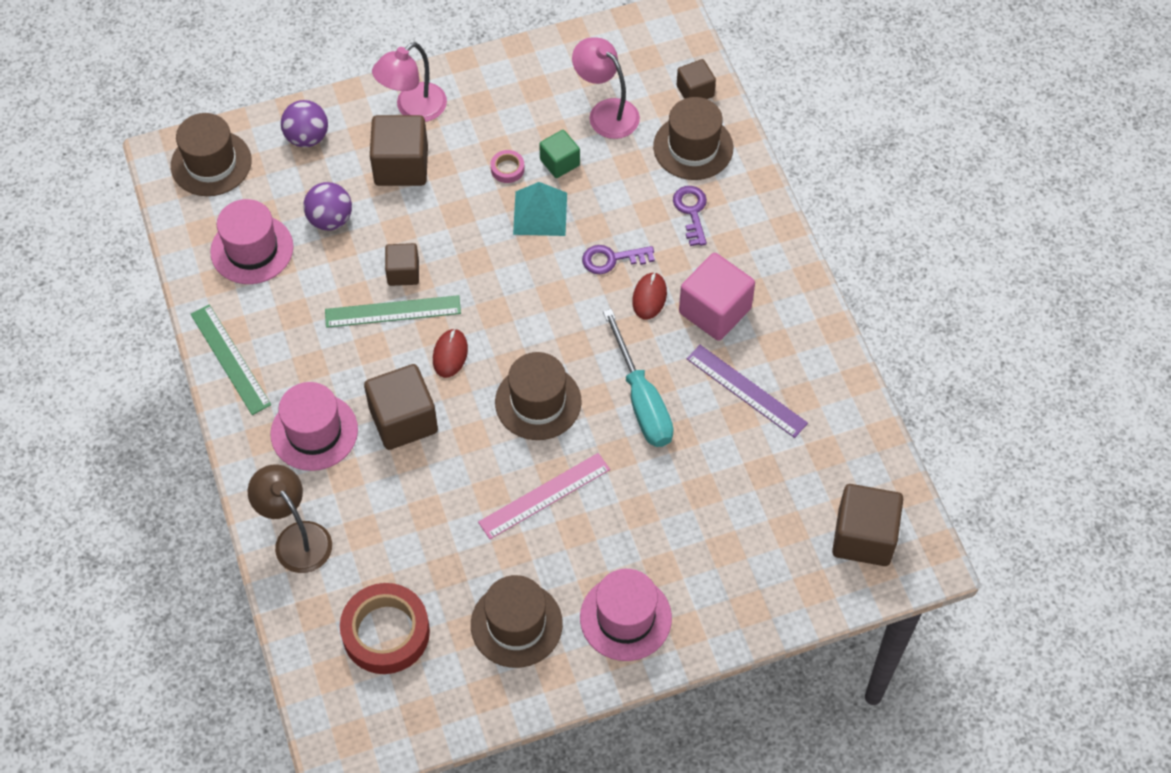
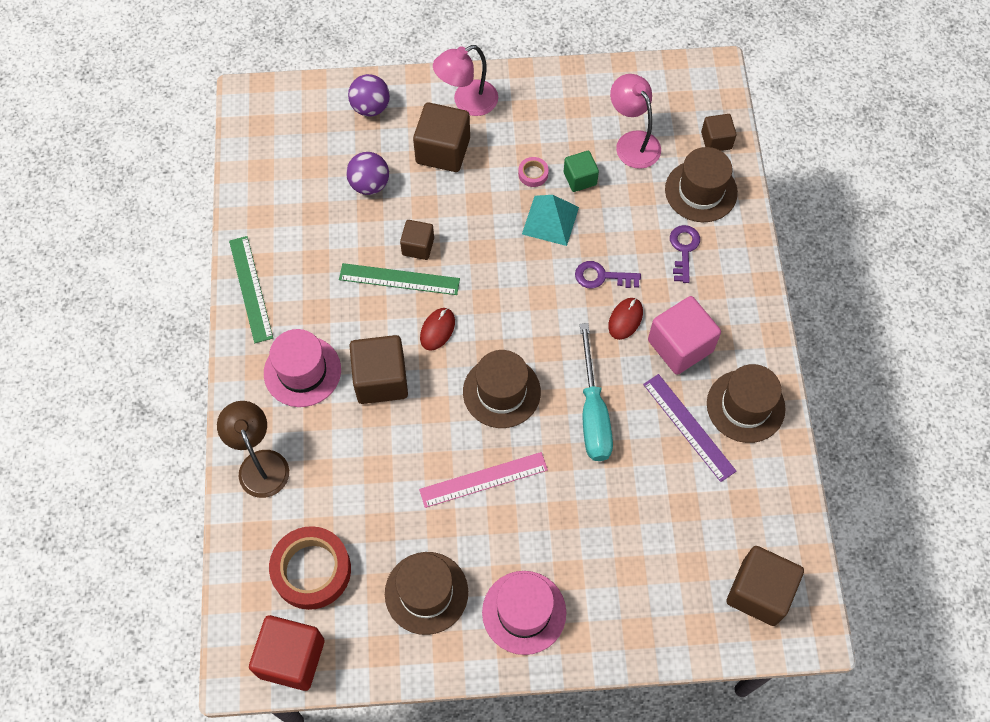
camera: 15 degrees right, 5 degrees up
brown hat [171,113,252,196] -> brown hat moved to [707,364,786,443]
pink hat [210,199,294,284] -> none
none -> red cube [249,615,325,691]

